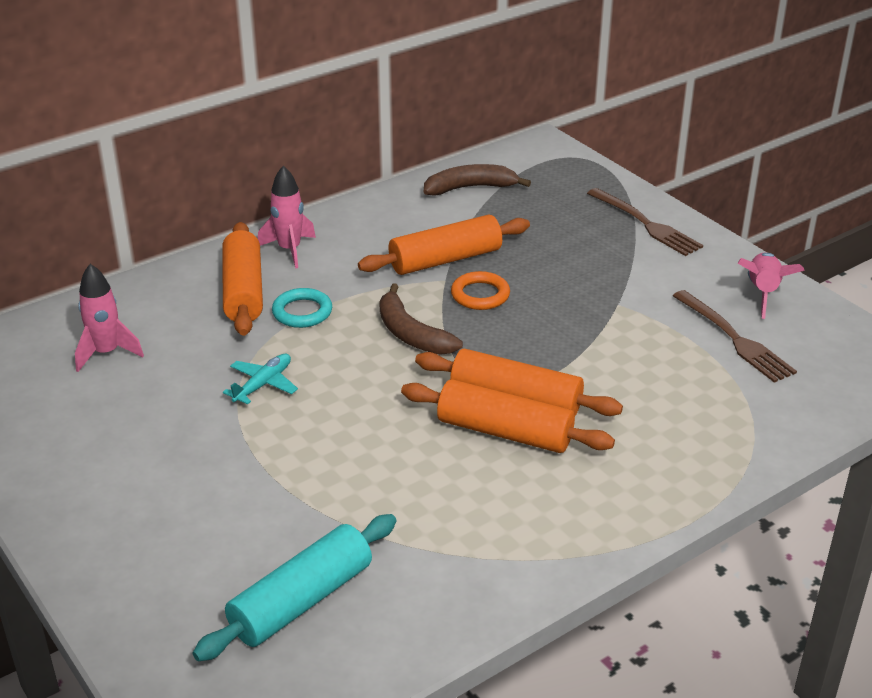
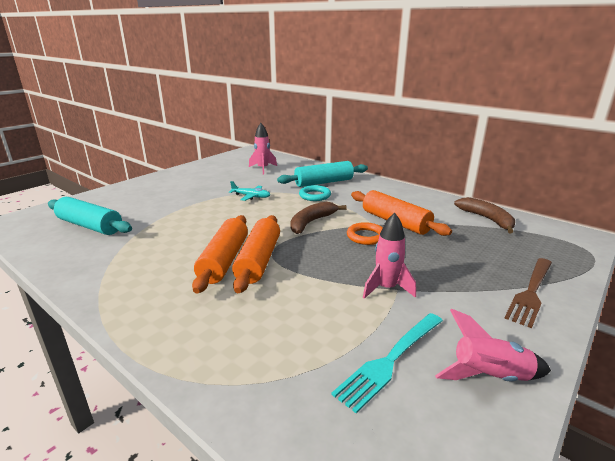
camera: 75 degrees right, 10 degrees down
orange rolling pin [222,222,263,336] -> turquoise rolling pin [277,161,368,187]
pink rocket [258,166,316,268] -> pink rocket moved to [363,213,416,299]
brown fork [673,290,797,383] -> turquoise fork [331,313,443,413]

